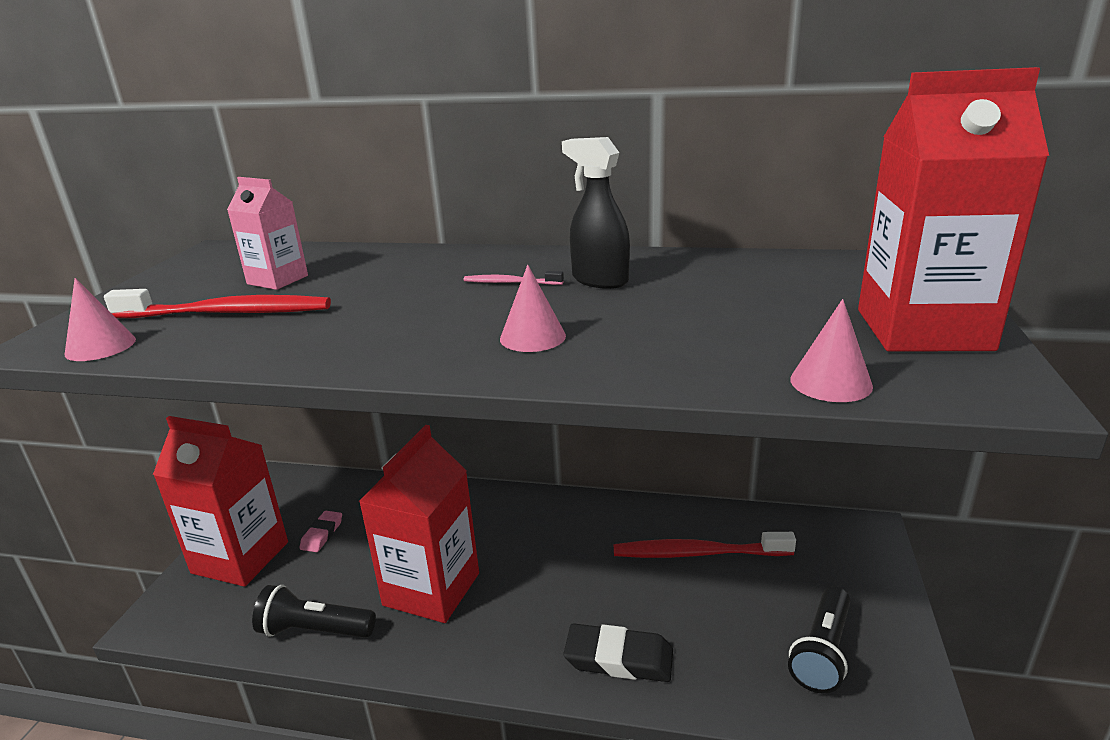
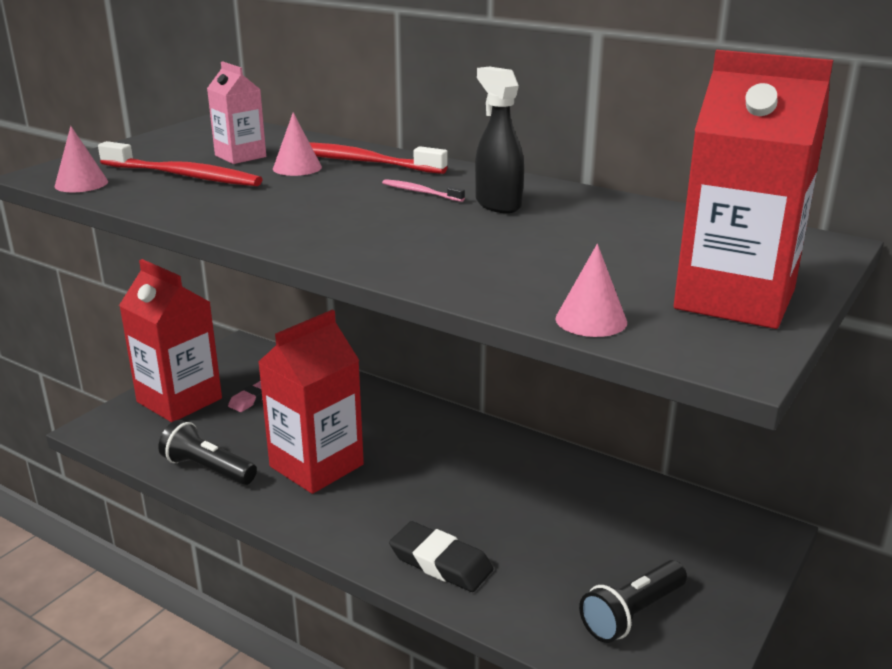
camera: 20 degrees right, 0 degrees up
pink cone [500,265,566,352] -> pink cone moved to [273,112,322,176]
red toothbrush [614,532,796,558] -> red toothbrush moved to [309,142,448,174]

